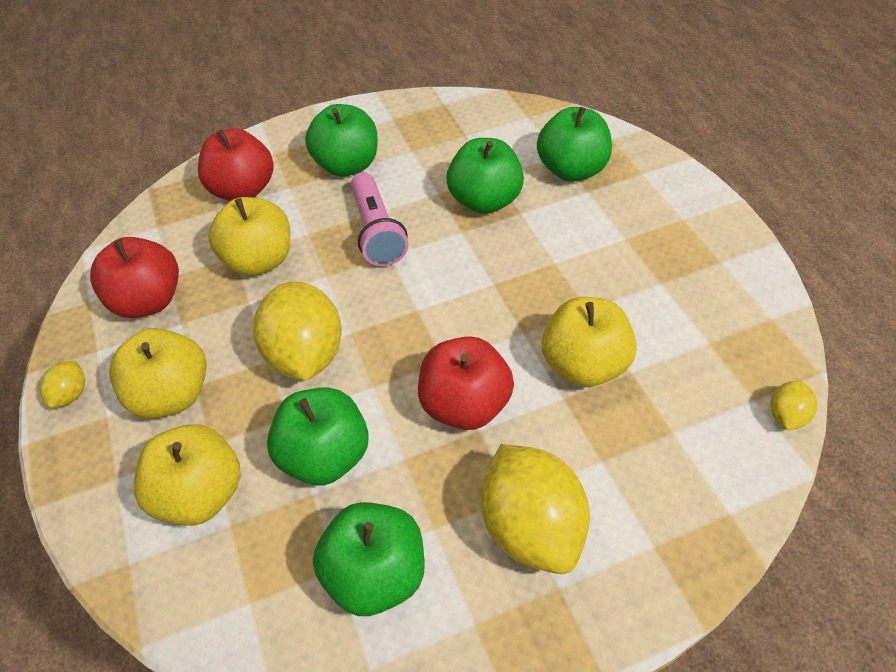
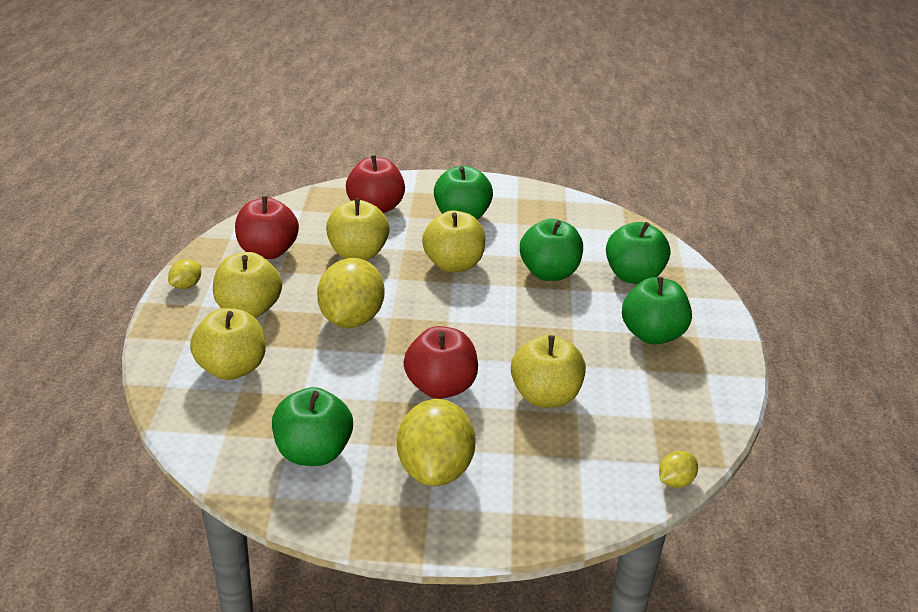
camera: 20 degrees right, 15 degrees down
green apple [267,387,369,485] -> green apple moved to [622,277,692,345]
pink flashlight [351,172,409,266] -> yellow apple [422,211,485,273]

